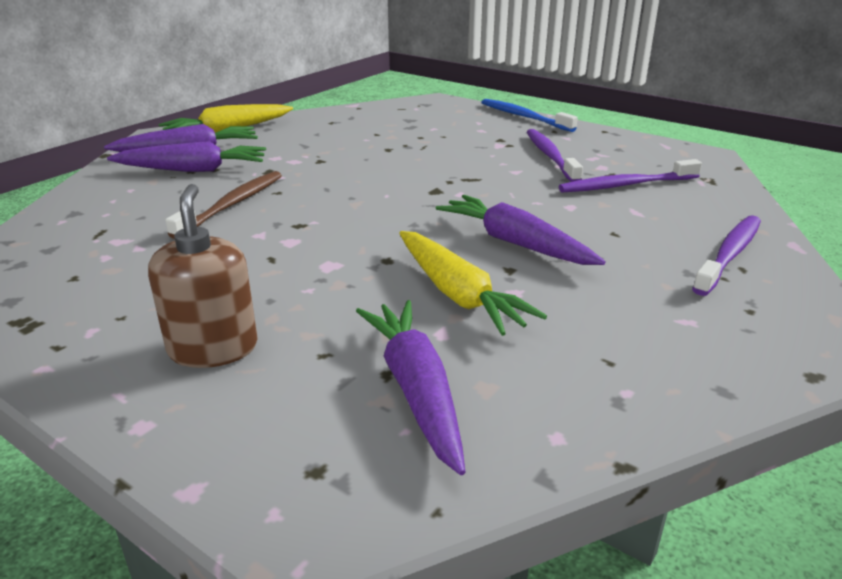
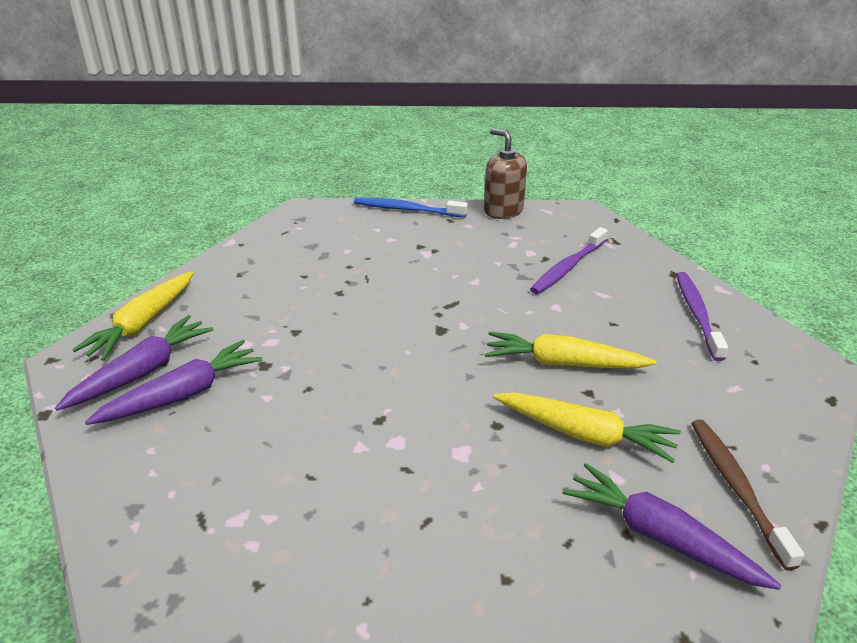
camera: 35 degrees left, 5 degrees up
brown soap dispenser [148,184,258,368] -> brown soap dispenser moved to [484,128,527,219]
brown toothbrush [165,171,282,239] -> brown toothbrush moved to [691,419,805,571]
purple carrot [436,195,606,265] -> yellow carrot [485,332,657,368]
purple toothbrush [527,129,583,182] -> none

